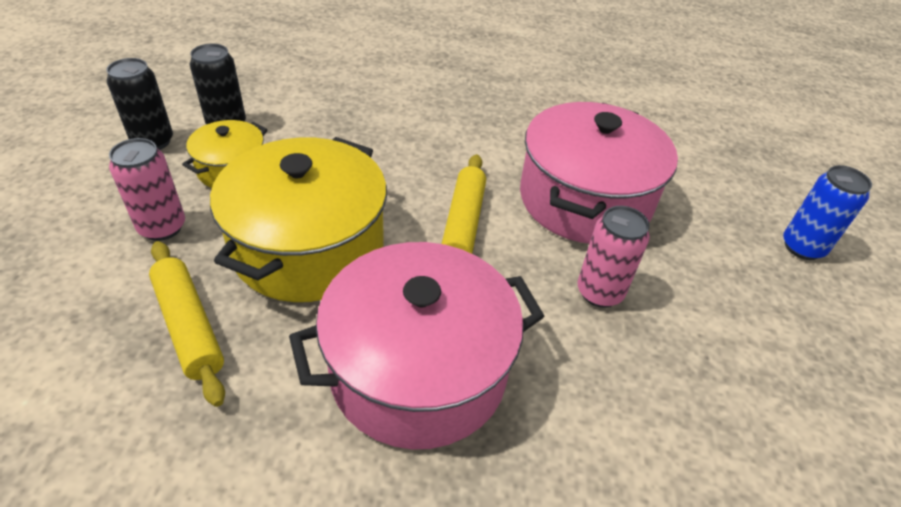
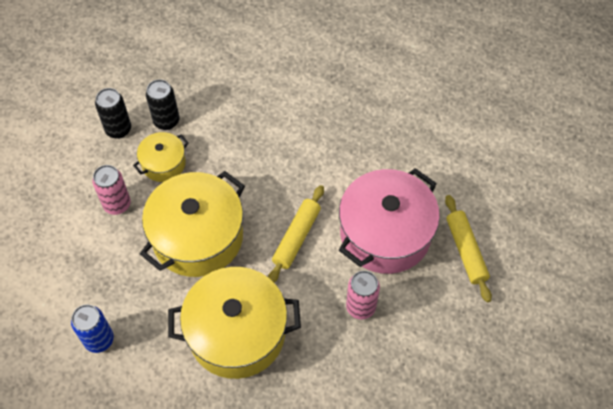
camera: 20 degrees right, 15 degrees up
yellow rolling pin [149,241,225,407] -> yellow rolling pin moved to [445,195,492,302]
pink pot [289,242,544,450] -> yellow pot [168,267,301,379]
blue can [783,165,872,260] -> blue can moved to [71,304,114,353]

